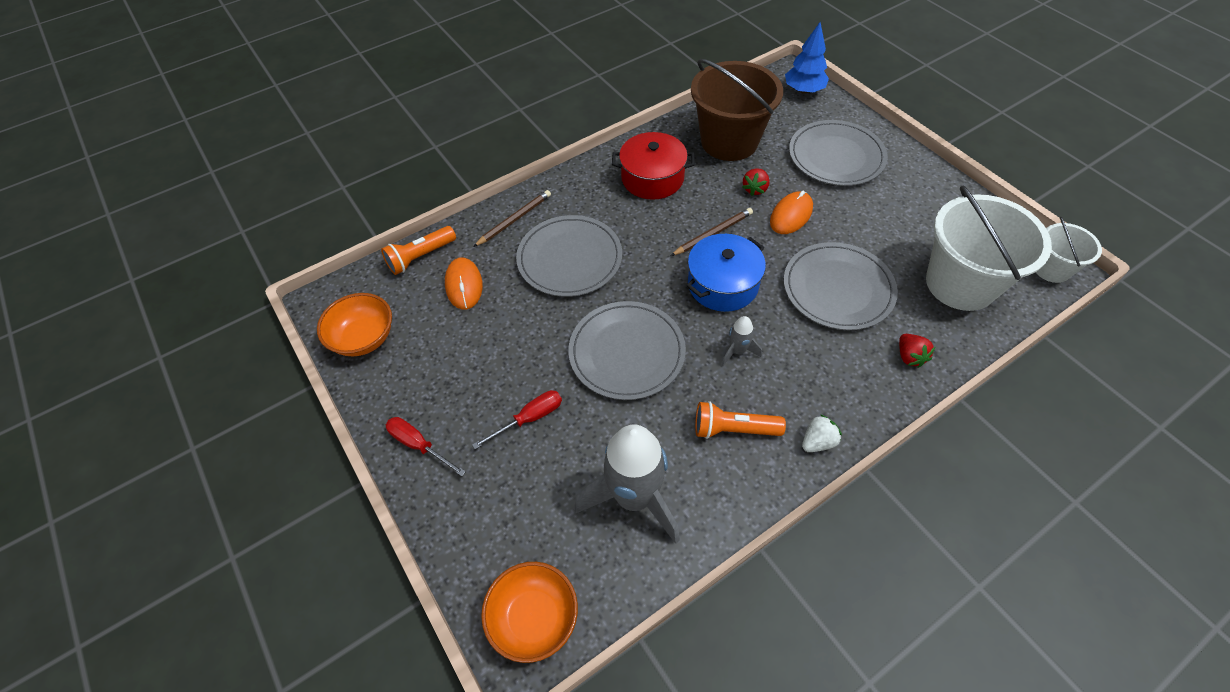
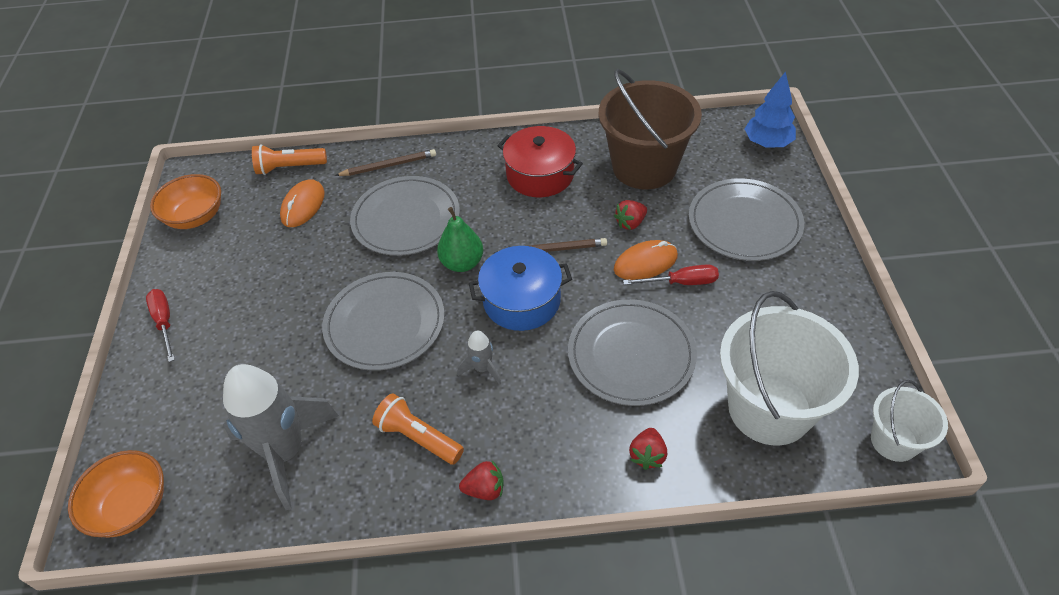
camera: 30 degrees right, 5 degrees down
red screwdriver [472,390,562,449] -> red screwdriver moved to [623,264,719,285]
white strawberry [802,414,842,452] -> red strawberry [459,461,504,500]
none -> green pear [437,207,483,272]

